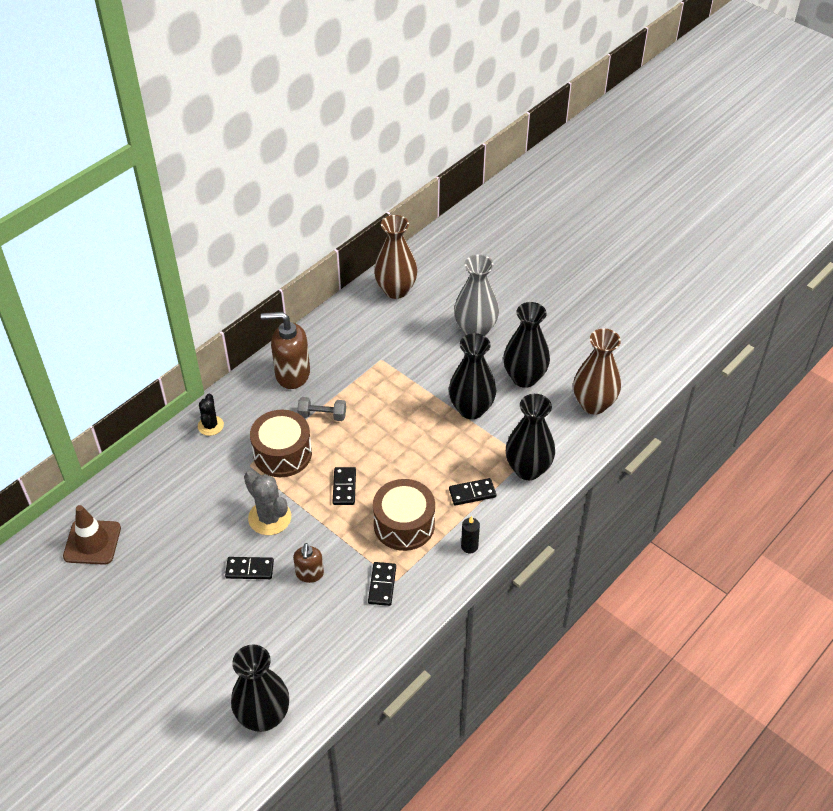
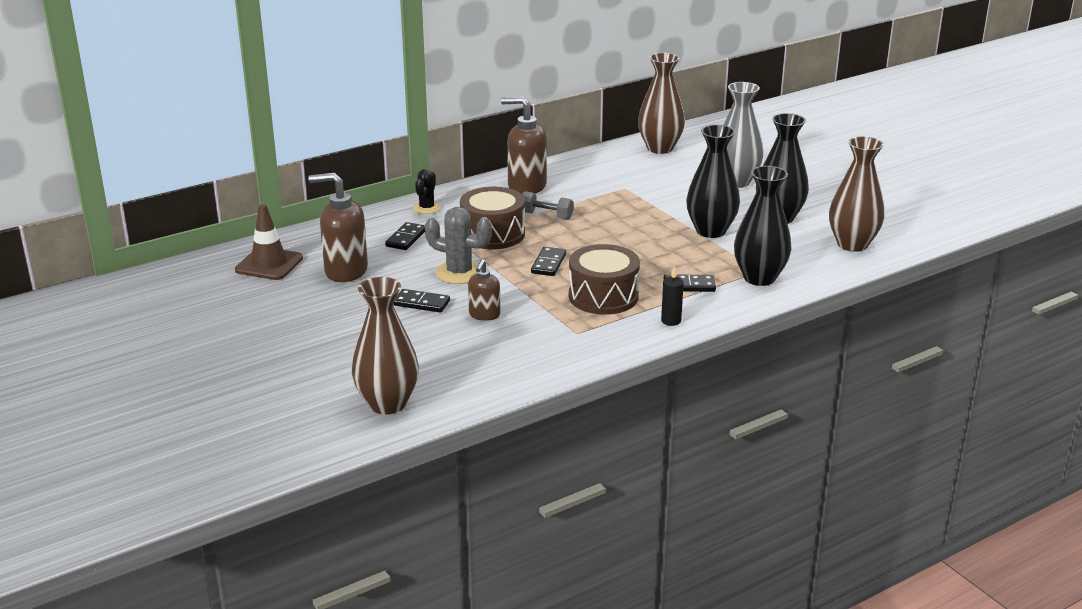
camera: 15 degrees right, 20 degrees down
black vase [231,645,289,732] -> brown vase [352,277,419,415]
grey cactus [244,470,291,535] -> grey cactus turned 45 degrees counterclockwise [425,207,492,284]
black domino [368,562,396,606] -> black domino moved to [385,222,425,250]
none -> brown soap dispenser [308,173,368,282]

